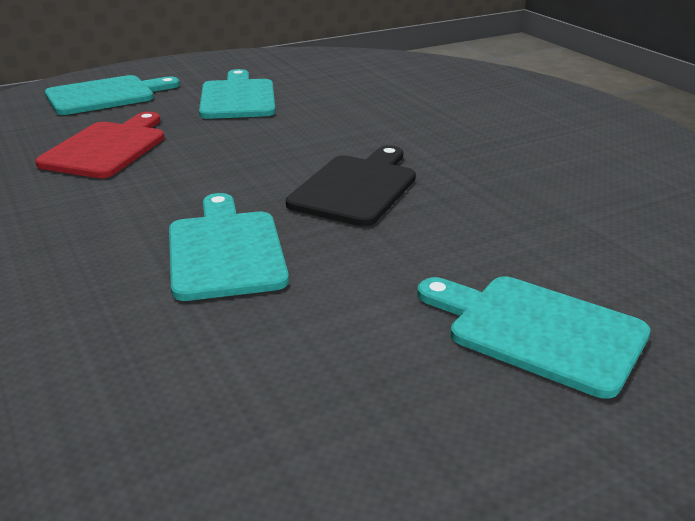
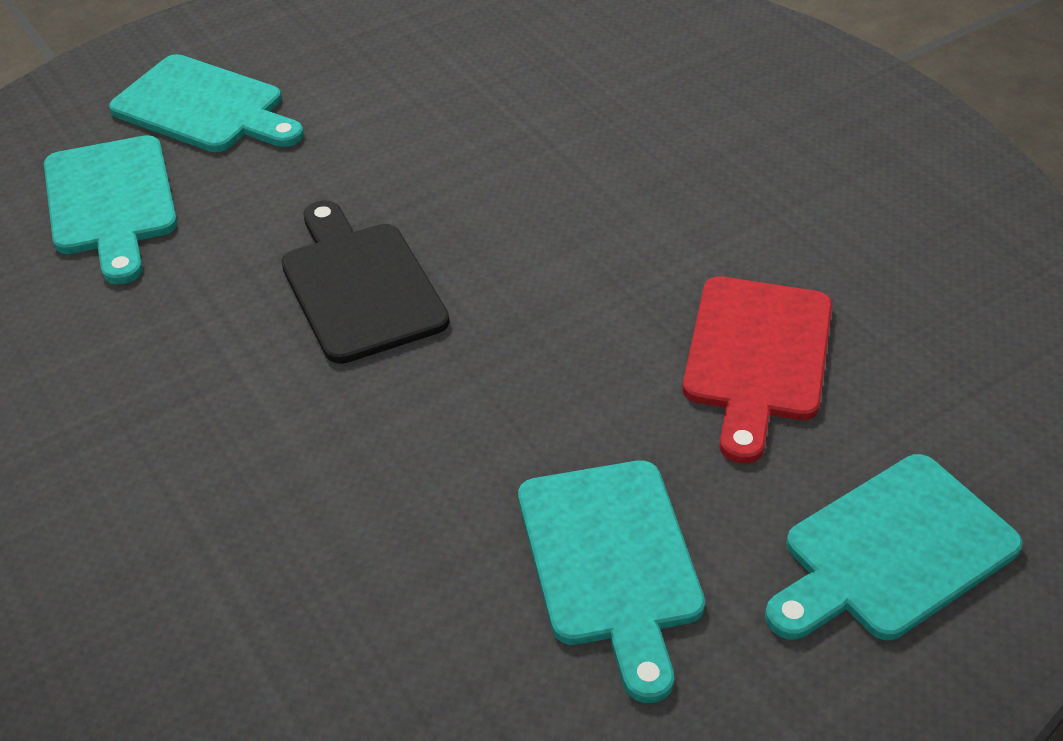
camera: 175 degrees right, 15 degrees up
turquoise cutting board [169,193,289,301] -> turquoise cutting board moved to [44,135,177,285]
black cutting board [286,145,416,226] -> black cutting board turned 135 degrees clockwise [281,200,449,364]

